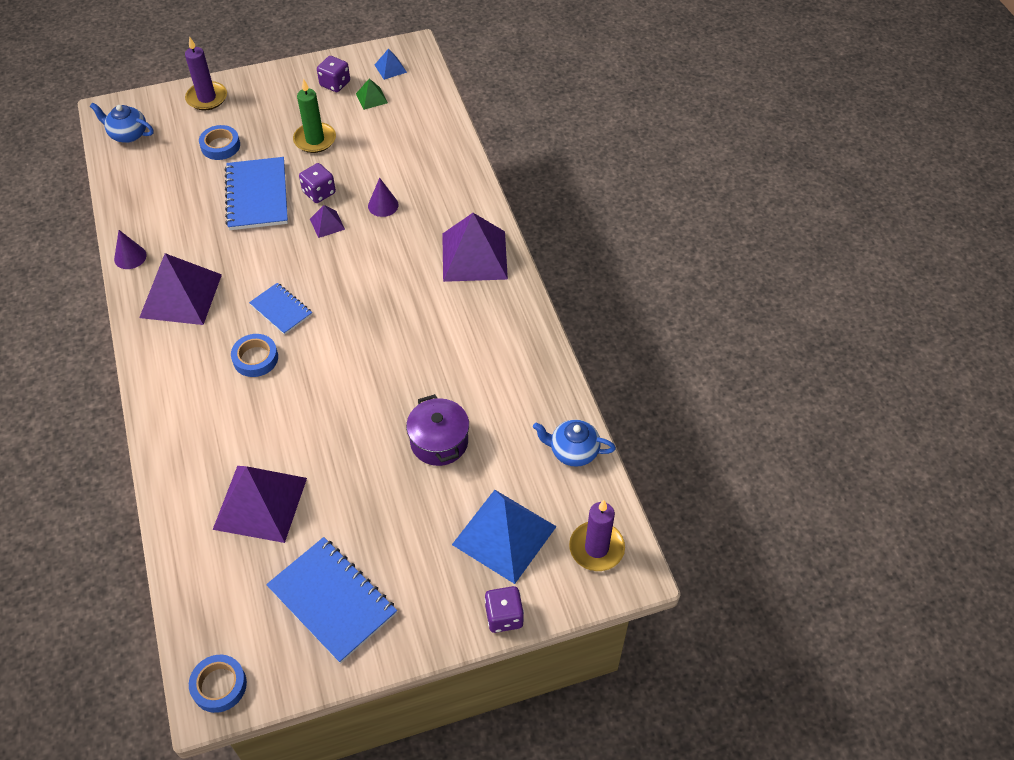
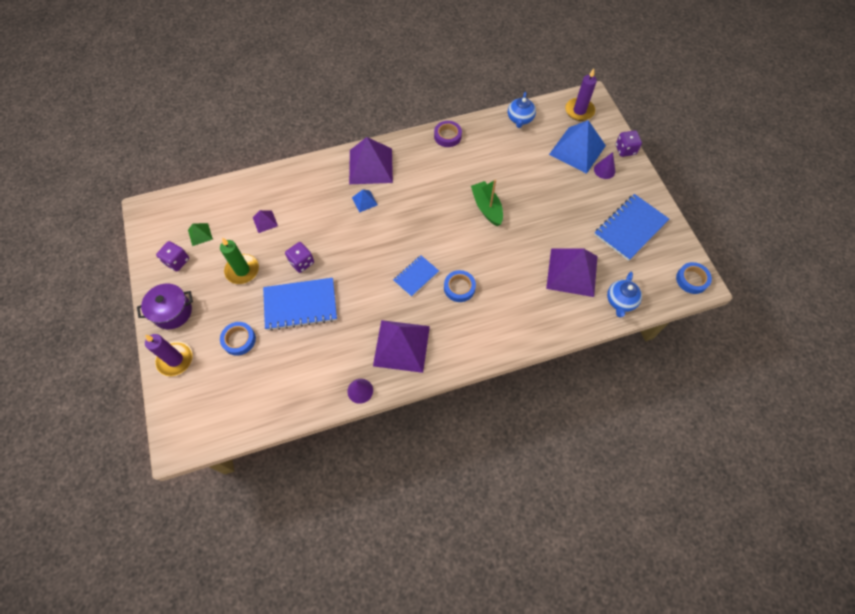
camera: 90 degrees left, 10 degrees up
blue teapot [90,103,154,143] -> blue teapot moved to [607,272,642,318]
purple pyramid [310,205,345,238] -> purple pyramid moved to [253,210,278,233]
purple cone [368,178,399,217] -> purple cone moved to [594,152,615,179]
blue pyramid [375,48,407,80] -> blue pyramid moved to [352,189,378,212]
purple pot [406,394,469,466] -> purple pot moved to [137,283,193,329]
none -> purple tape [434,121,462,147]
none -> green boat [471,180,503,226]

